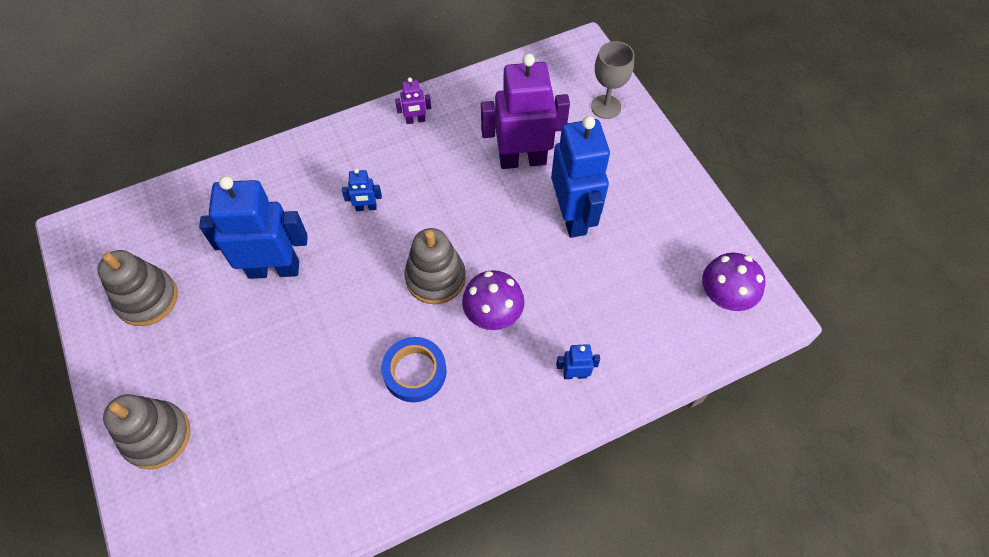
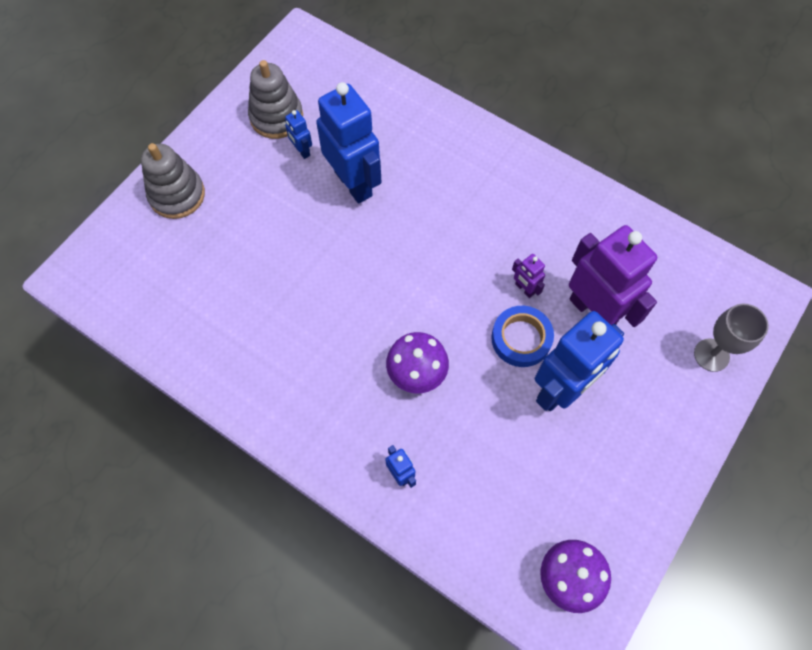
camera: 60 degrees right, 5 degrees up
blue robot [342,168,382,211] -> blue robot moved to [285,110,312,159]
blue tape [381,337,446,402] -> blue tape moved to [491,306,554,367]
purple robot [395,77,431,124] -> purple robot moved to [512,254,545,298]
grey stacking toy [404,228,466,304] -> none

